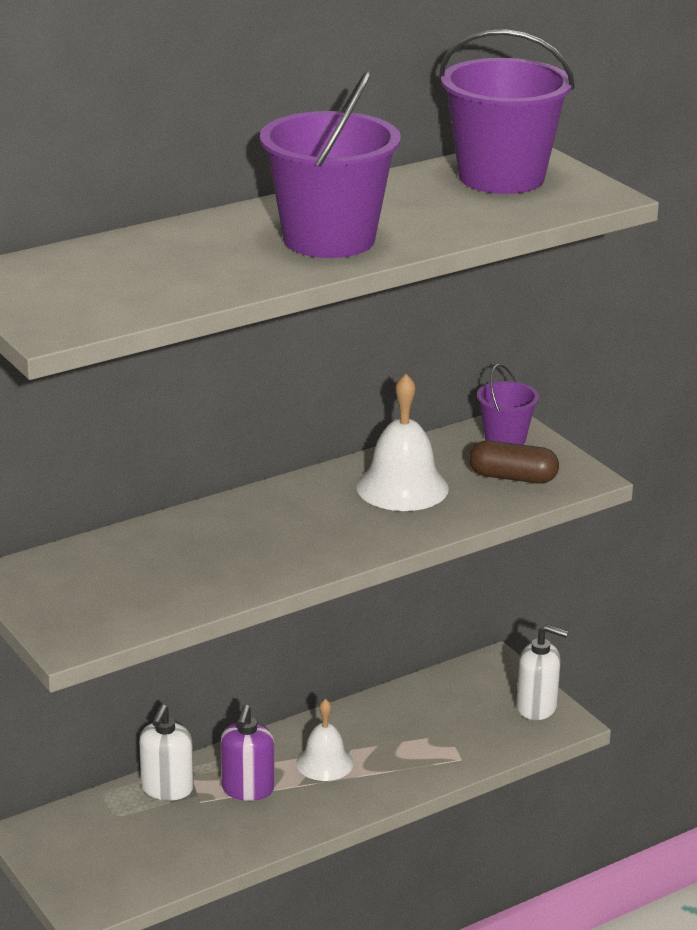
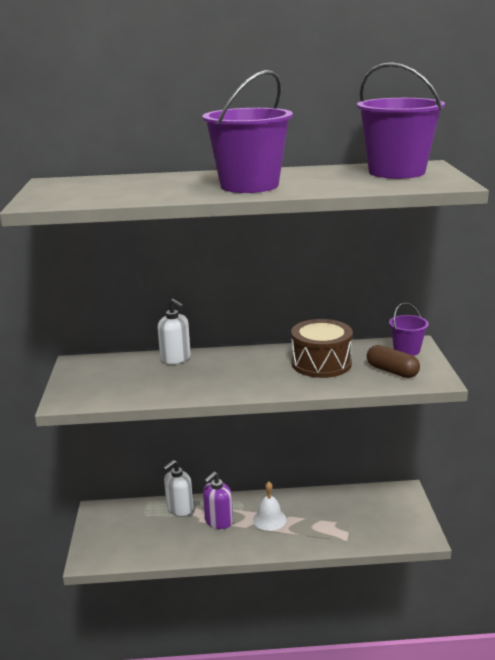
camera: 30 degrees right, 5 degrees down
white bell [356,374,449,511] -> brown drum [291,319,353,378]
white soap dispenser [516,624,568,720] -> white soap dispenser moved to [157,299,191,364]

